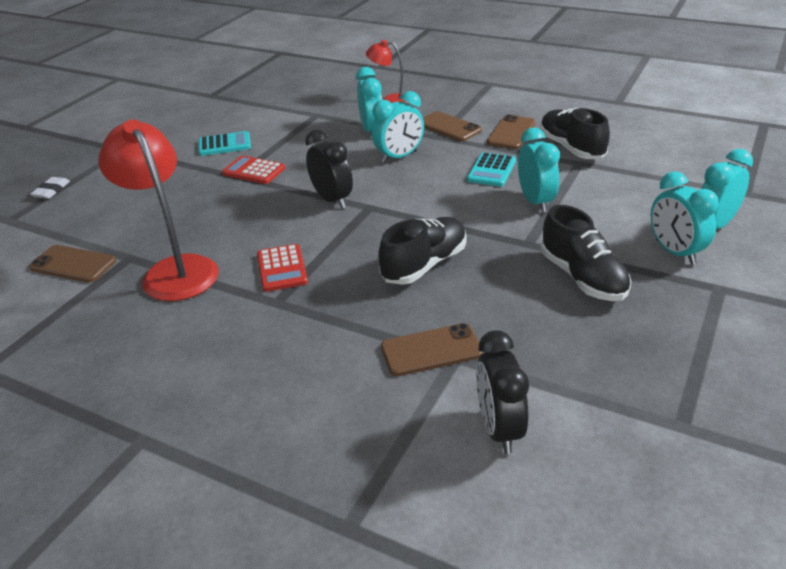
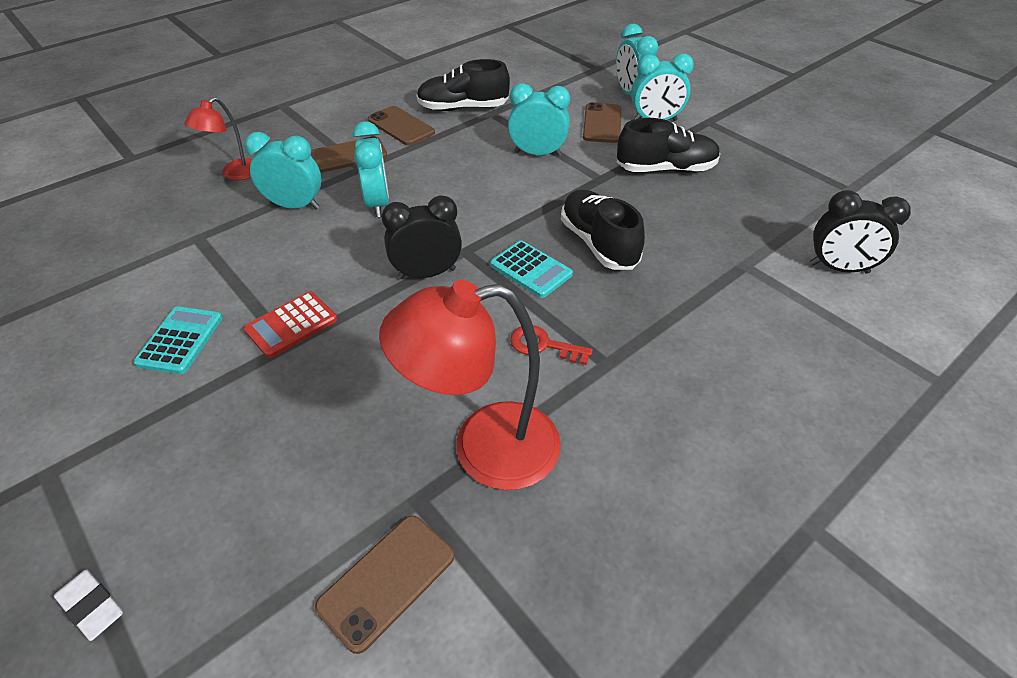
camera: 70 degrees left, 10 degrees up
red calculator [257,244,308,292] -> red key [510,325,593,365]
brown phone [381,323,483,376] -> brown phone moved to [583,102,621,143]
turquoise calculator [467,152,516,187] -> turquoise calculator moved to [490,241,573,298]

